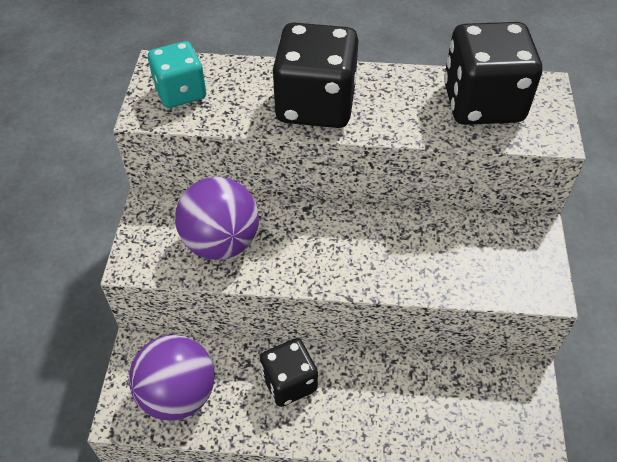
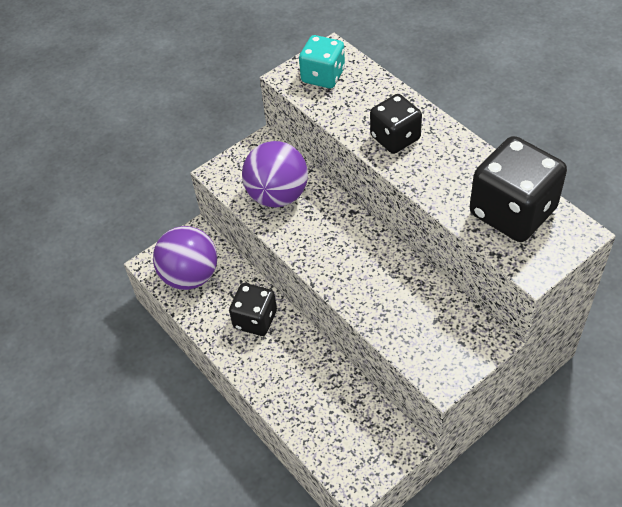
camera: 50 degrees right, 0 degrees up
black dice [272,23,358,128] -> black dice [370,94,422,154], size x0.62

